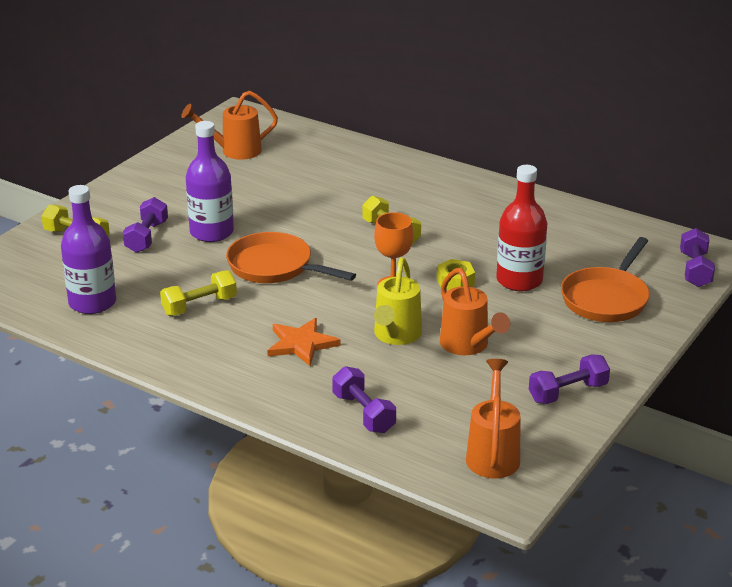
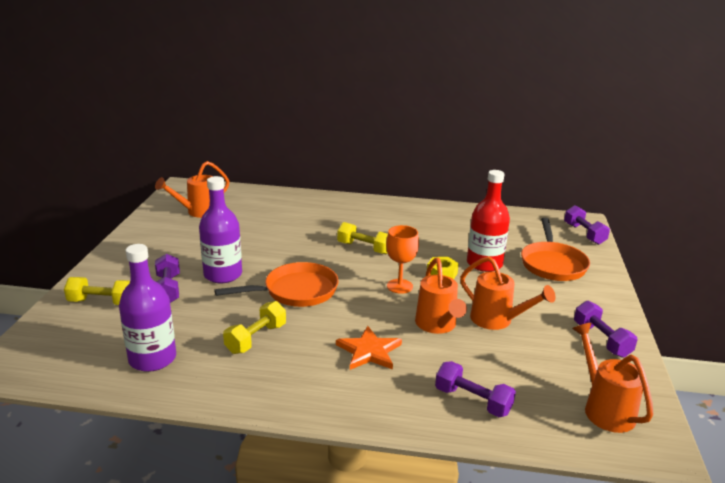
camera: 25 degrees left, 5 degrees down
orange pan [226,232,356,283] -> orange pan turned 150 degrees clockwise [214,262,339,307]
yellow watering can [374,258,422,345] -> orange watering can [415,258,467,334]
purple dumbbell [529,354,610,404] -> purple dumbbell turned 60 degrees counterclockwise [574,301,637,358]

